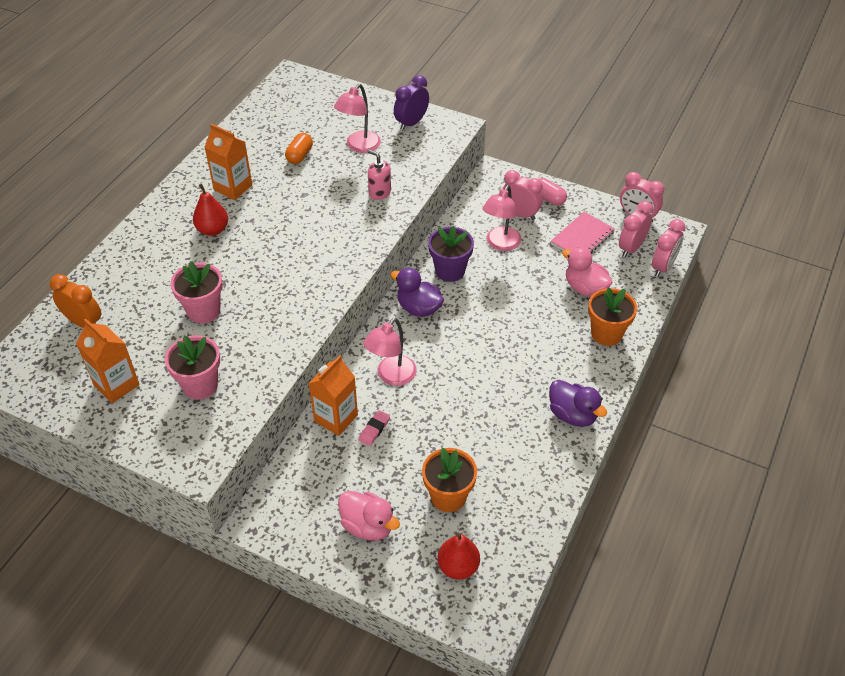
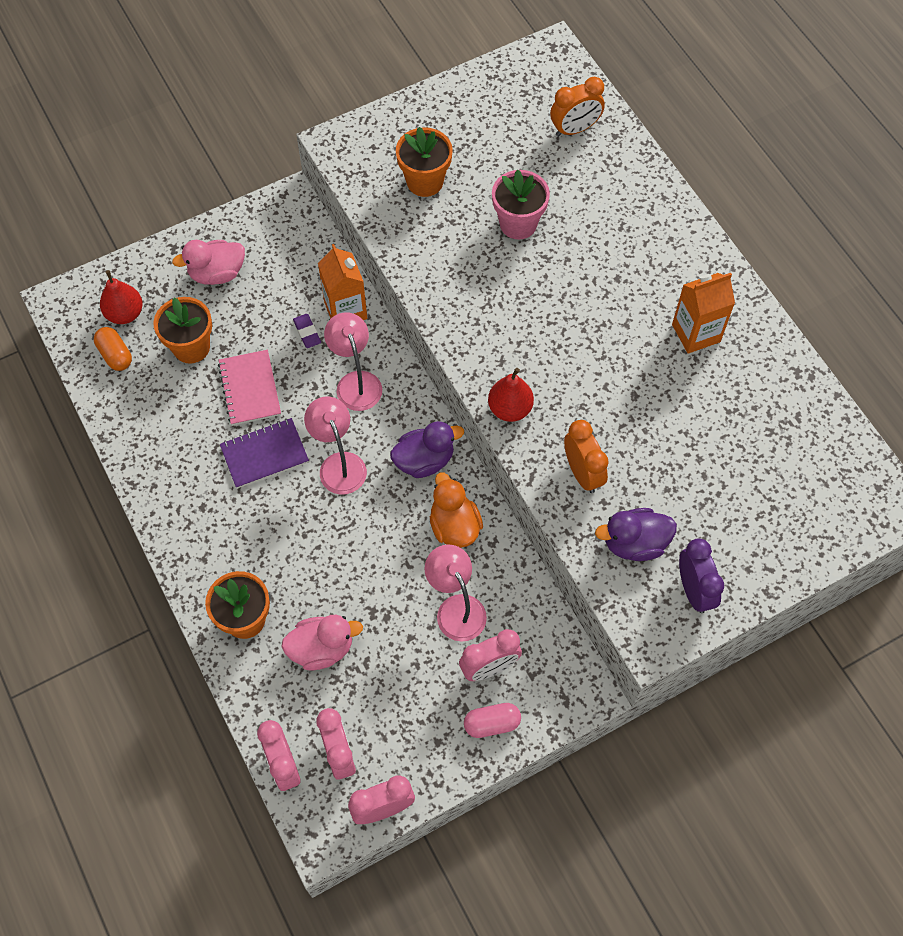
camera: 125 degrees right, 15 degrees up
orange carton [76,319,140,403] -> none
pink flower pot [165,335,220,400] -> orange flower pot [396,127,453,197]
red pear [193,183,228,236] -> red pear moved to [488,368,534,422]
orange capsule [285,133,313,164] -> orange capsule moved to [94,327,132,371]
pink lamp [334,84,381,153] -> pink lamp moved to [304,396,367,495]
pink eraser [359,410,390,446] -> purple eraser [293,314,321,348]
pink soap dispenser [367,150,391,200] -> orange clock [564,420,609,493]
purple flower pot [428,226,474,282] -> orange duck [430,472,483,548]
purple duck [549,380,607,427] -> purple duck moved to [595,508,677,561]
pink notebook [551,212,615,253] -> pink notebook moved to [218,350,281,426]
none -> purple notebook [220,418,309,489]

